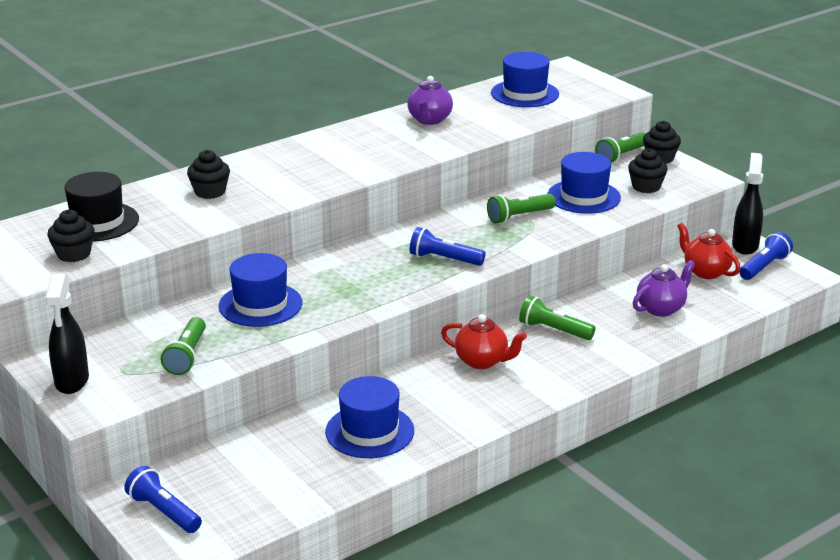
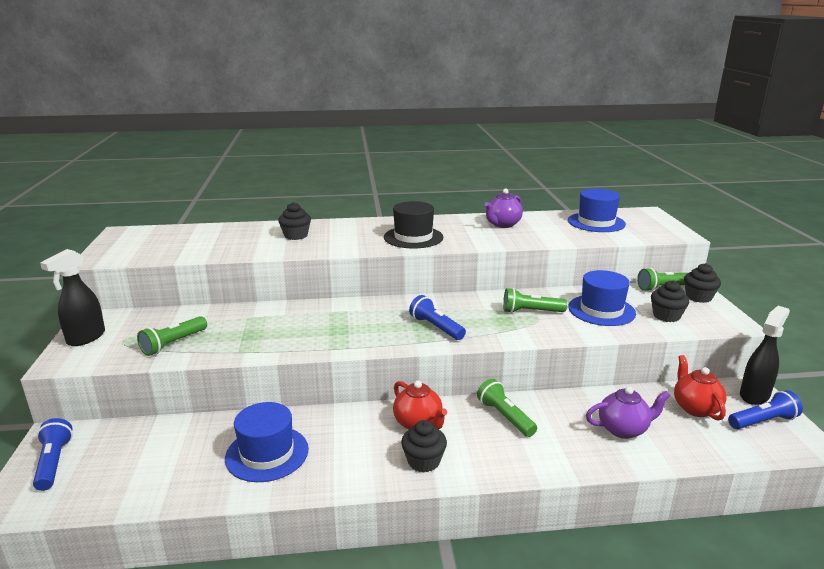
camera: 30 degrees right, 5 degrees down
black cupcake [47,209,95,262] -> black cupcake moved to [401,420,447,472]
black hat [65,172,139,242] -> black hat moved to [384,201,443,249]
blue hat [219,253,302,327] -> none

